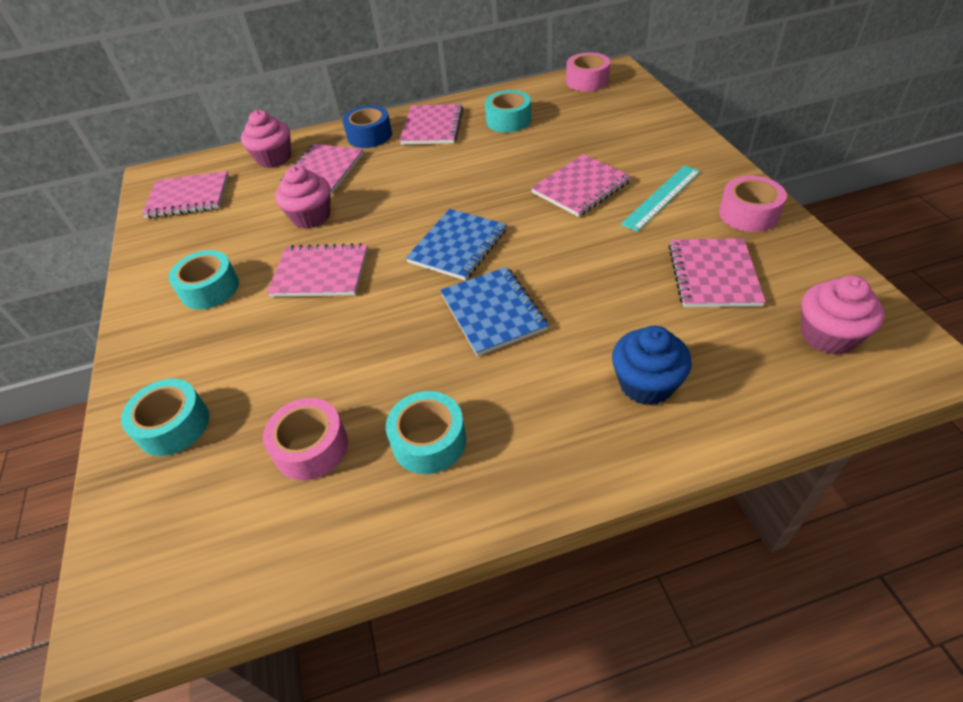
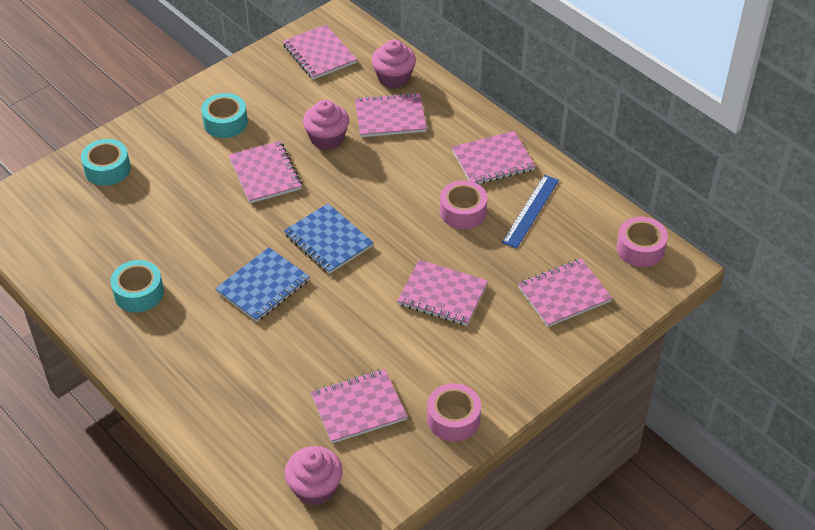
camera: 60 degrees right, 0 degrees up
pink tape [263,398,348,480] -> pink tape moved to [440,180,487,229]
blue tape [343,105,392,148] -> none
blue notebook [406,209,507,281] -> blue notebook turned 45 degrees clockwise [284,203,374,274]
turquoise tape [485,90,531,132] -> blue ruler [502,175,559,248]
blue cupcake [612,326,692,405] -> none
turquoise ruler [621,165,700,232] -> none
none -> pink notebook [518,258,612,327]

